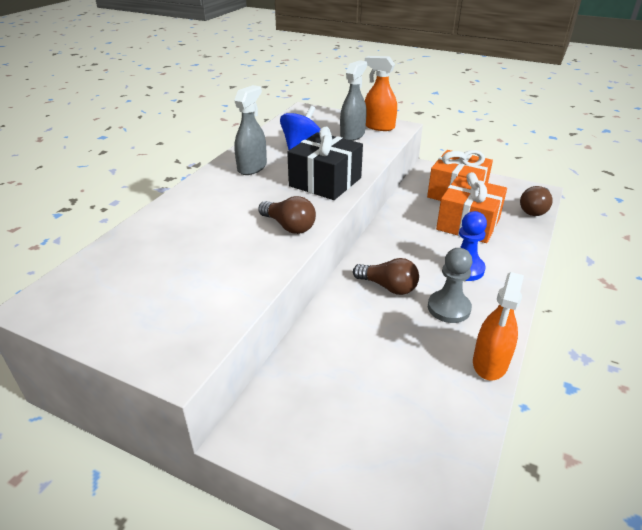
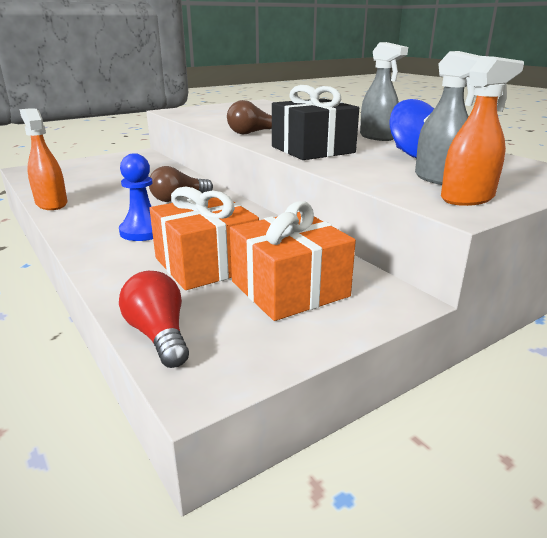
camera: 120 degrees right, 10 degrees down
grey pawn [428,248,472,323] -> none
brown light bulb [520,186,553,216] -> red light bulb [119,271,189,368]

